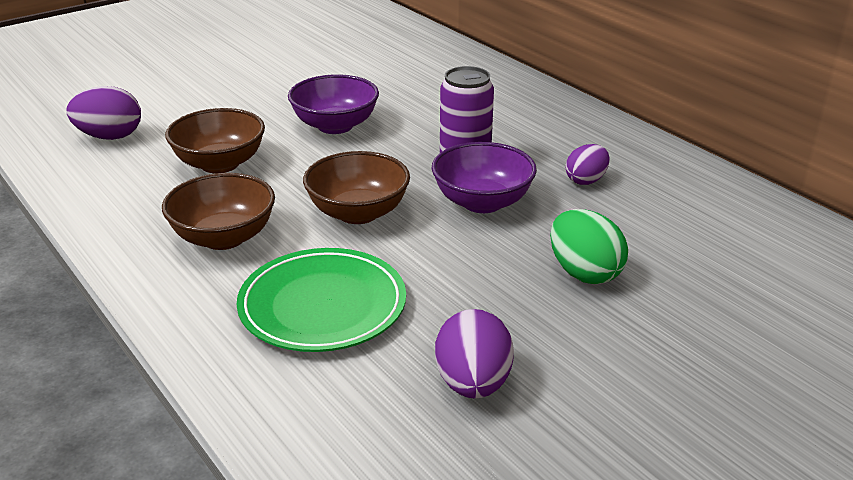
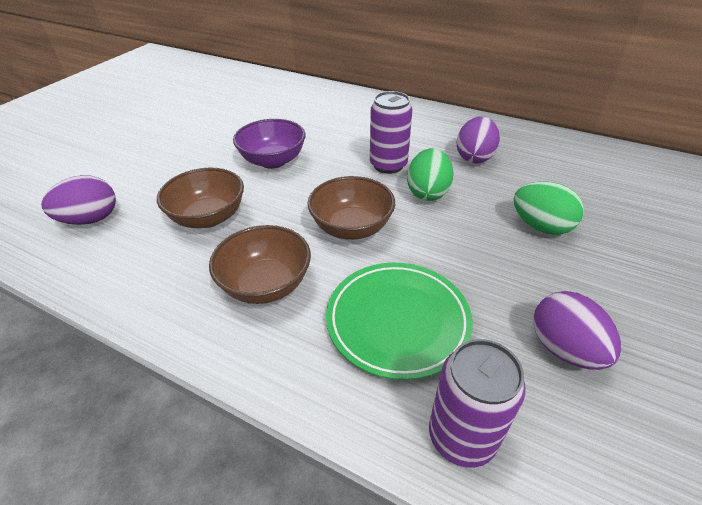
camera: 25 degrees left, 10 degrees up
purple bowl [432,142,537,213] -> green egg [407,148,454,201]
purple egg [565,144,610,185] -> purple egg [457,117,500,163], size x1.50
none -> purple can [429,339,526,468]

